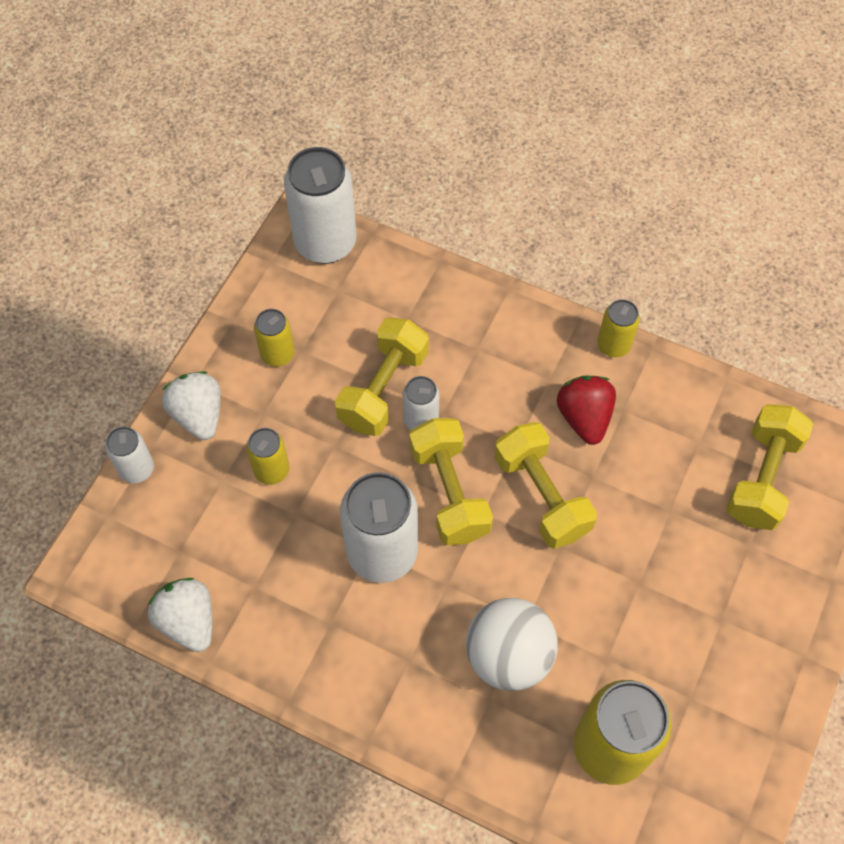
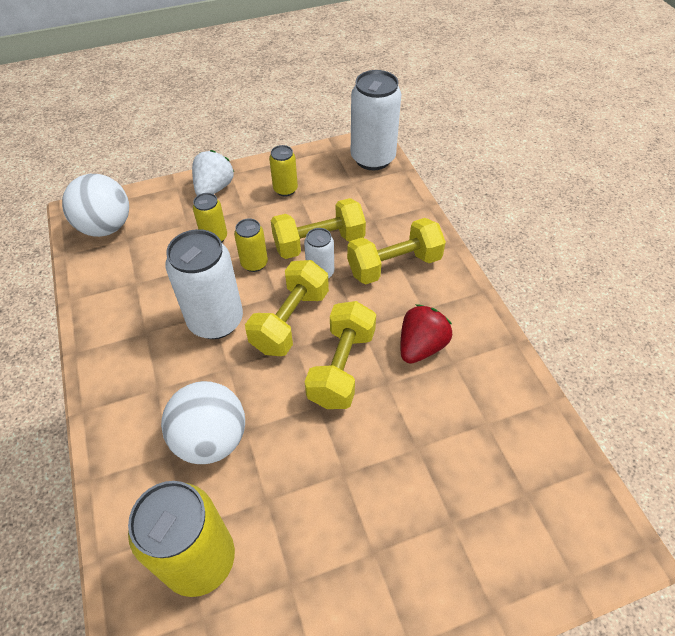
camera: 45 degrees right, 10 degrees down
white can [105,427,154,483] -> none
white strawberry [148,578,212,652] -> none
yellow can [597,299,640,358] -> yellow can moved to [234,219,268,272]
yellow dumbbell [726,404,813,530] -> yellow dumbbell moved to [347,218,446,284]
none -> white ball [62,174,129,237]

